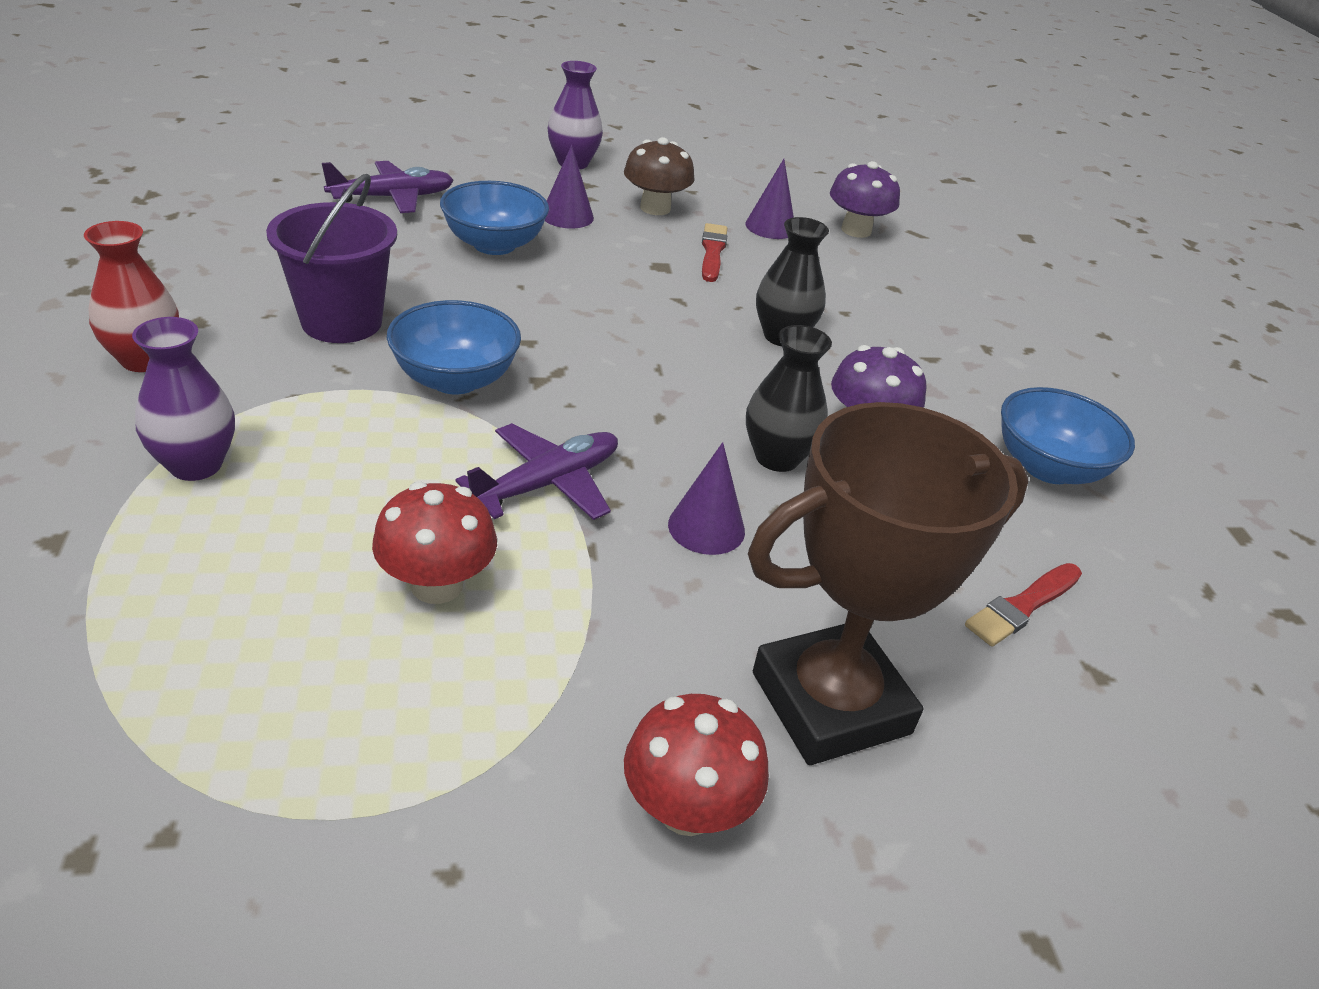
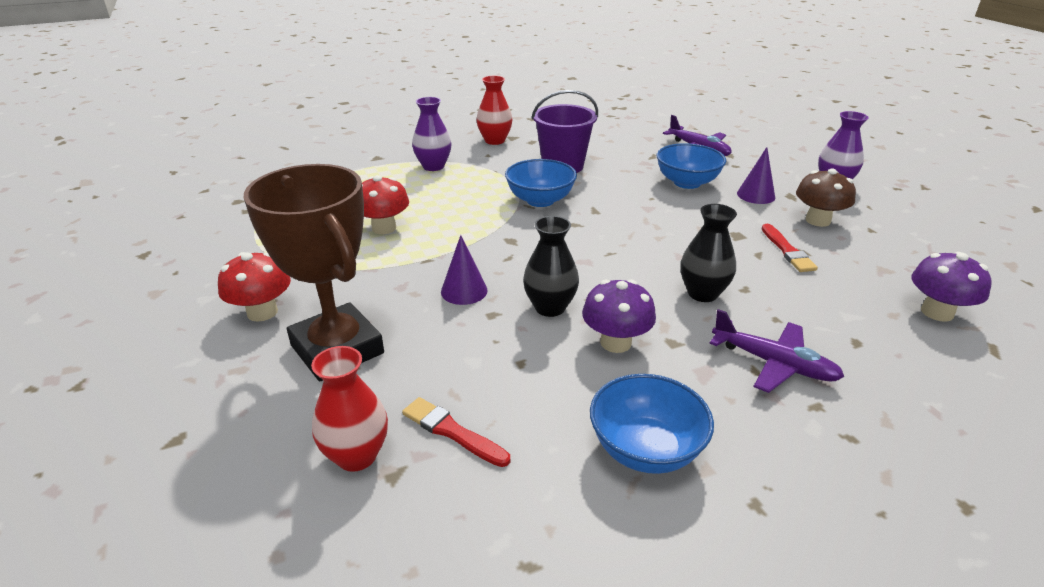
camera: 80 degrees right, 5 degrees down
purple plane [456,423,618,520] -> purple plane moved to [709,309,844,393]
red brush [702,223,727,282] -> red brush turned 90 degrees clockwise [762,224,818,272]
purple cone [745,159,794,239] -> none
none -> red vase [311,346,388,472]

